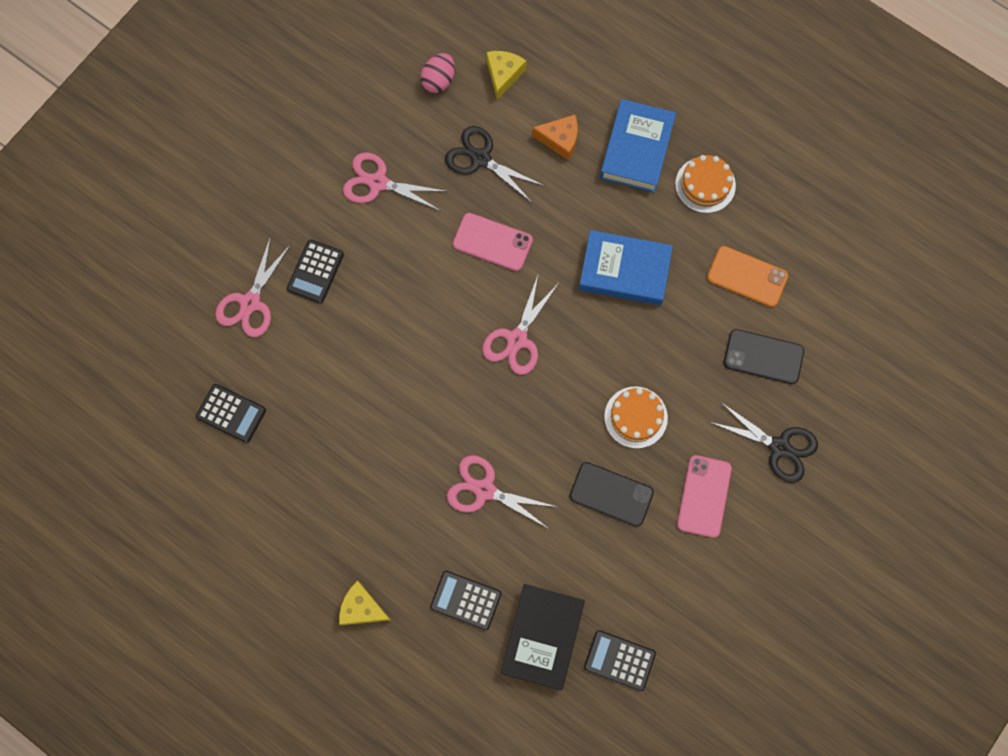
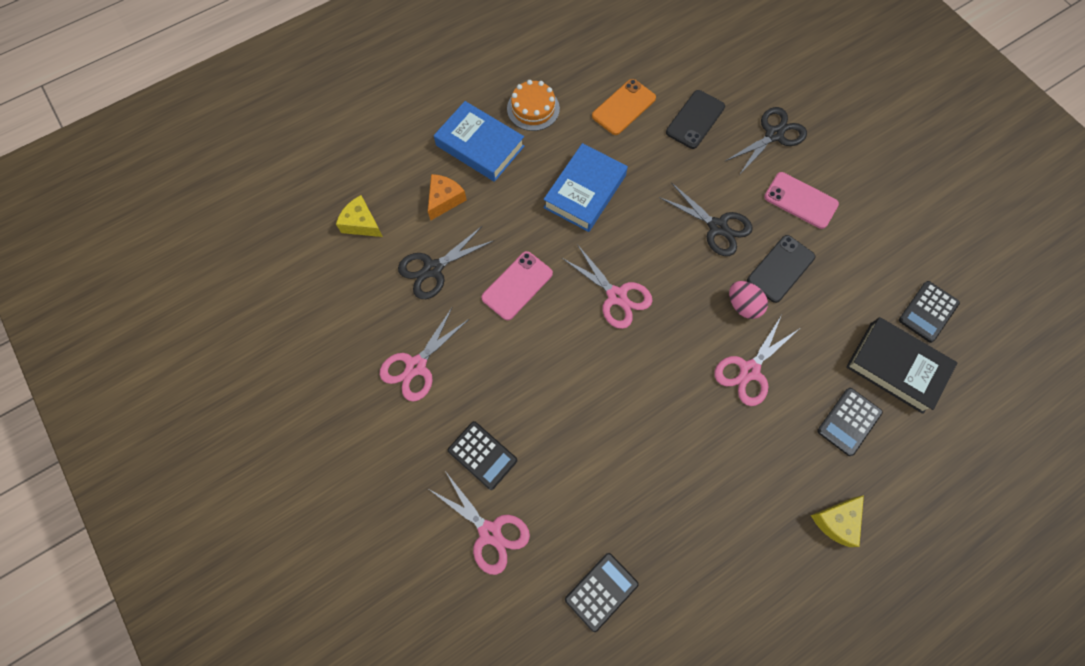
camera: 70 degrees left, 5 degrees down
pink egg [421,53,455,93] -> pink egg moved to [729,281,768,319]
orange cake [604,386,668,449] -> black scissors [659,182,753,256]

